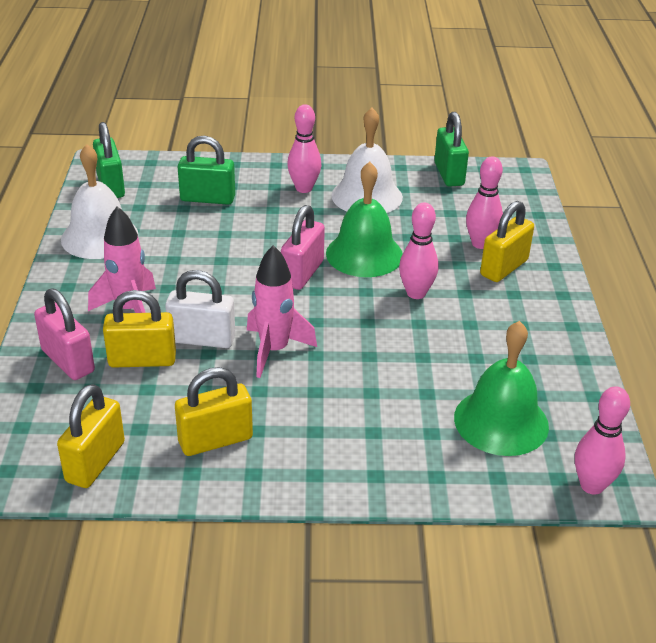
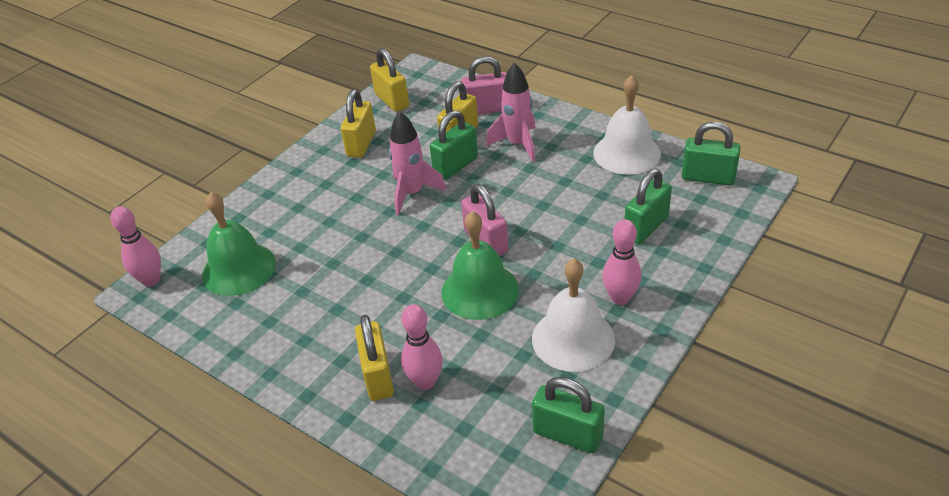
camera: 130 degrees right, 5 degrees up
white padlock [165,270,235,348] -> green padlock [430,110,478,180]
pink bowling pin [399,203,438,299] -> none

